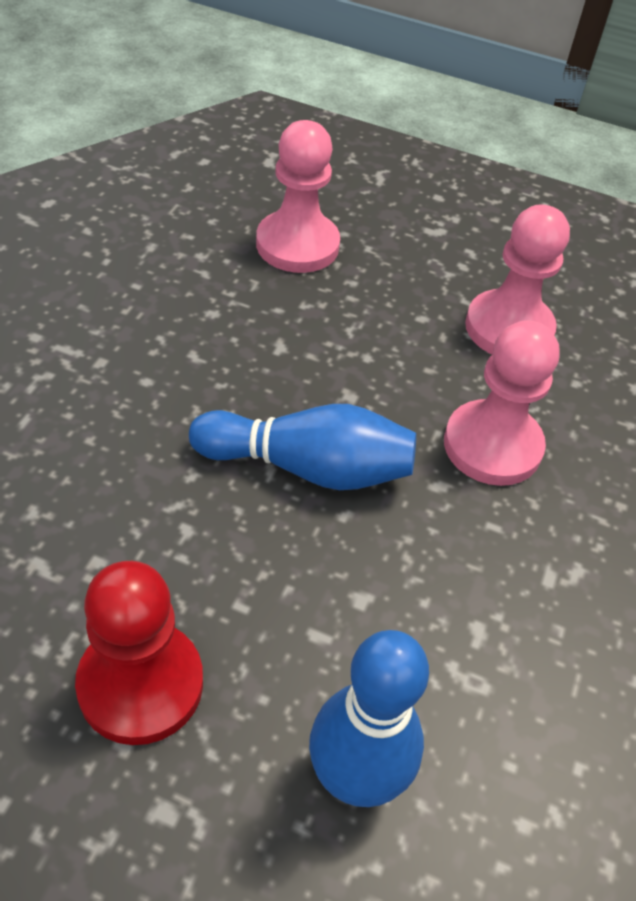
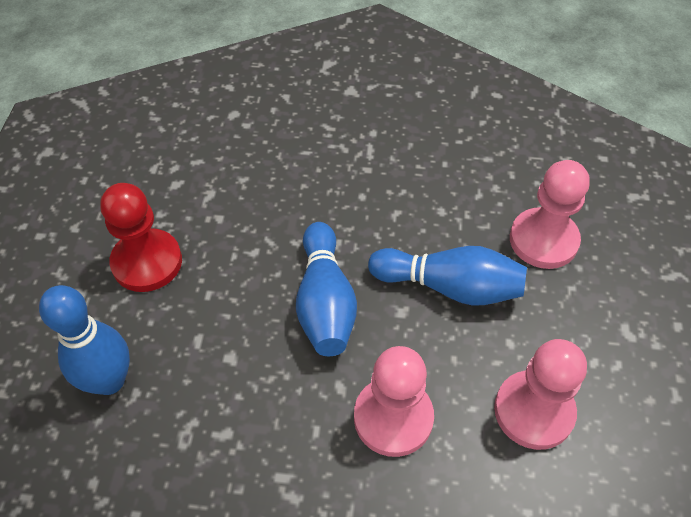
camera: 80 degrees right, 5 degrees up
none -> blue bowling pin [368,246,527,306]

